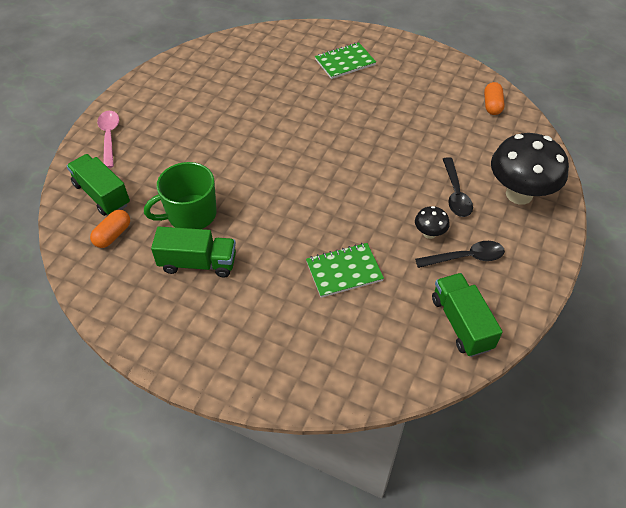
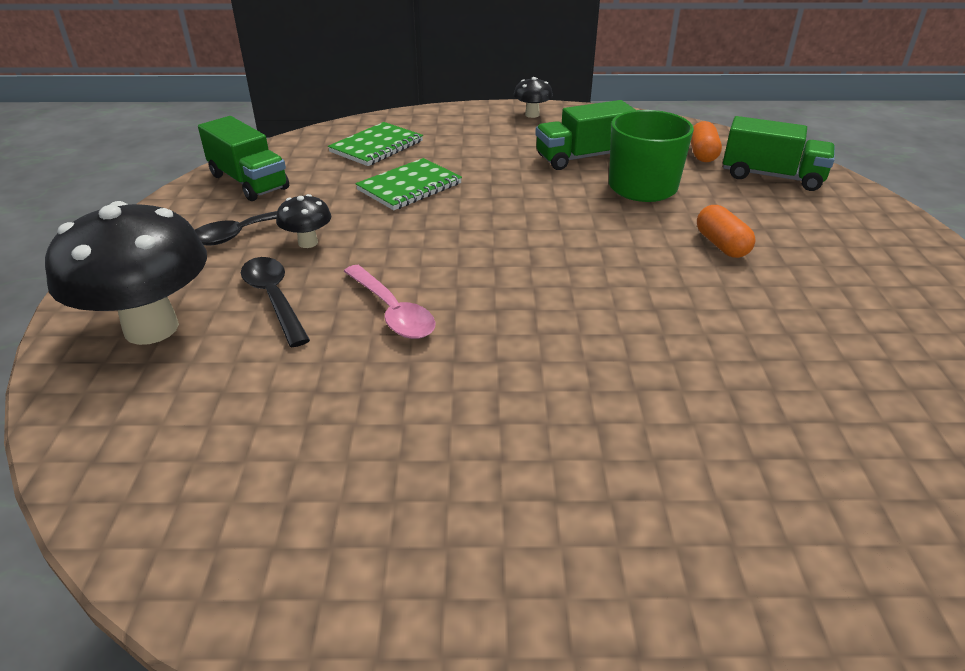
camera: 155 degrees right, 15 degrees down
pink spoon [97,111,119,168] -> pink spoon moved to [344,265,436,339]
green notebook [315,42,376,79] -> green notebook moved to [328,122,423,166]
orange capsule [484,82,505,115] -> orange capsule moved to [697,205,756,258]
none -> black mushroom [514,77,553,118]

